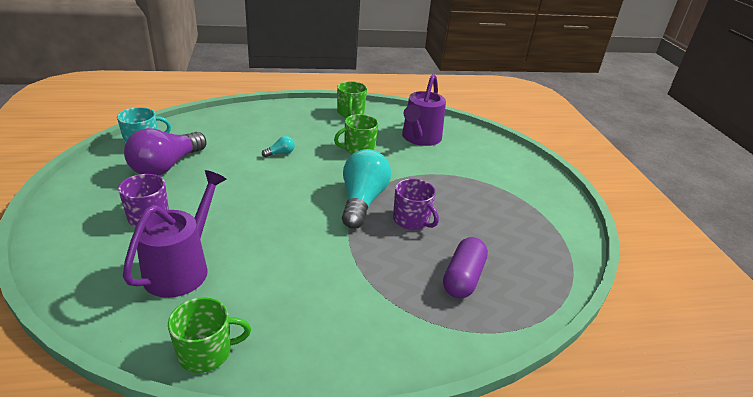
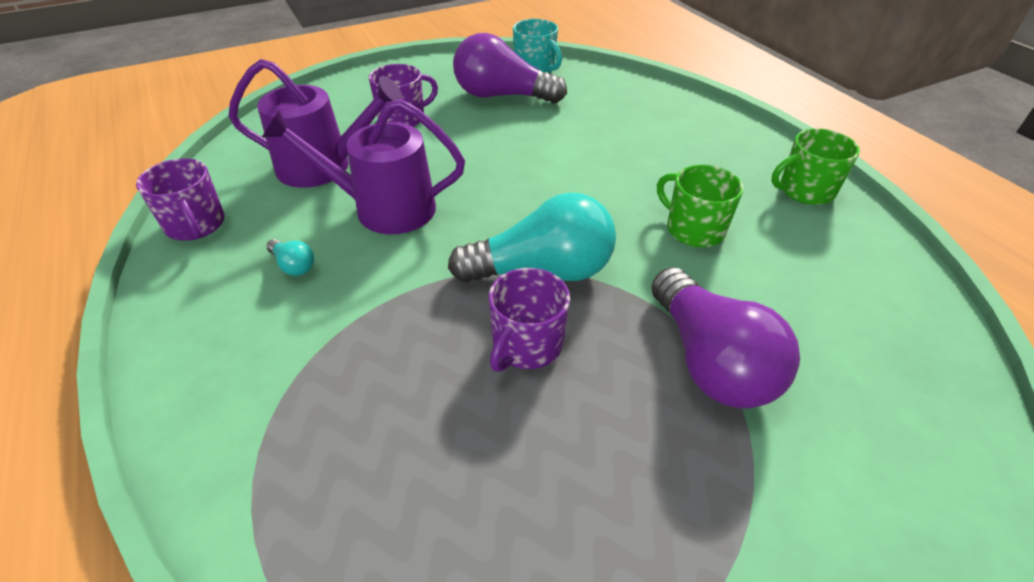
camera: 75 degrees right, 10 degrees up
green mug [168,297,251,373] -> purple mug [136,158,225,241]
turquoise light bulb [262,136,295,157] -> turquoise light bulb moved to [266,239,314,276]
purple watering can [402,74,446,146] -> purple watering can moved to [262,99,465,234]
purple capsule [443,237,488,298] -> none
none -> purple light bulb [651,267,800,408]

